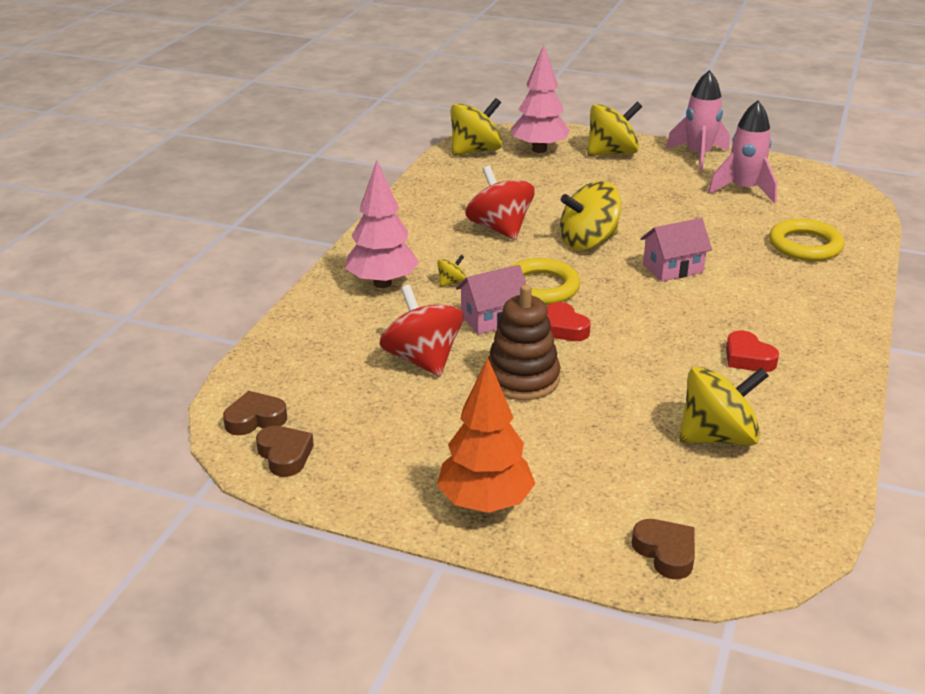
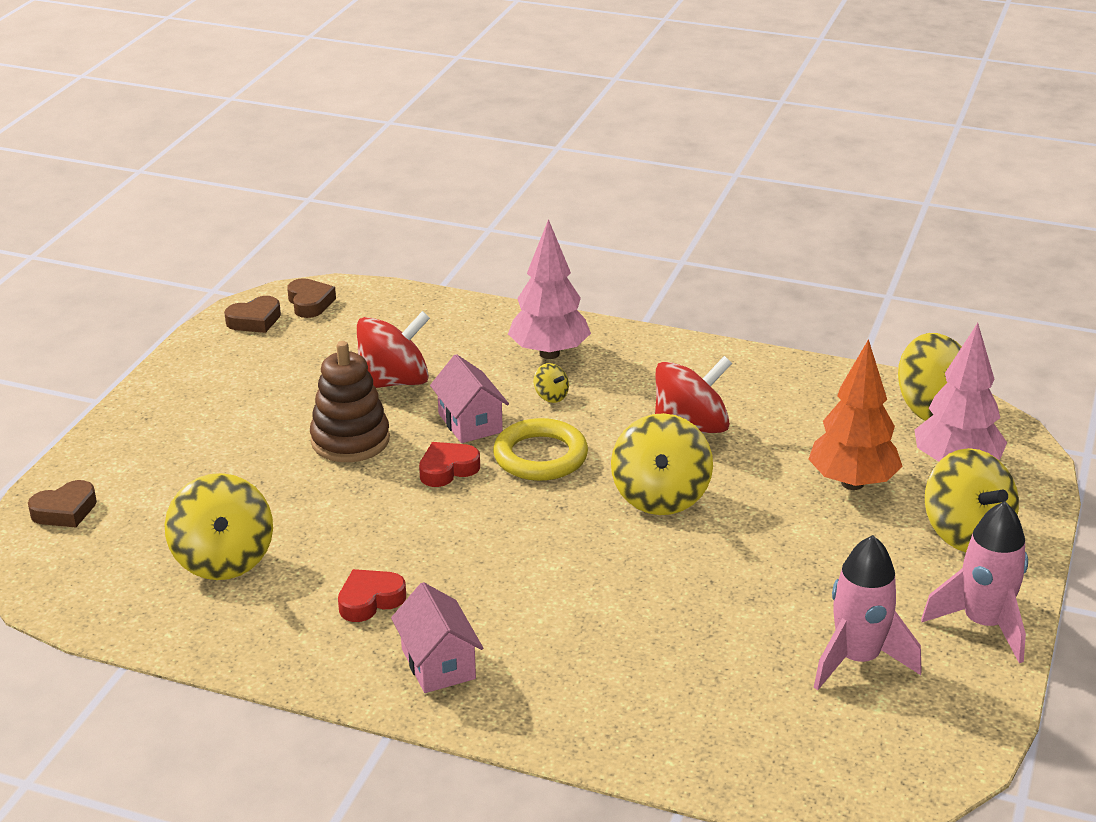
camera: 90 degrees right, 0 degrees up
orange tree [437,357,536,513] -> orange tree moved to [808,339,903,490]
yellow spinning top [560,181,621,250] -> yellow spinning top turned 150 degrees counterclockwise [611,413,713,515]
pink house [640,218,712,282] -> pink house moved to [391,582,483,693]
yellow ring [769,219,844,261] -> none

